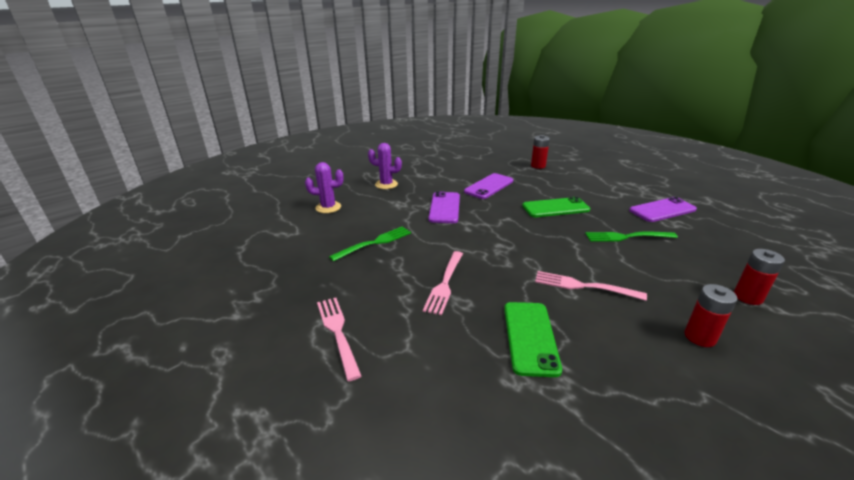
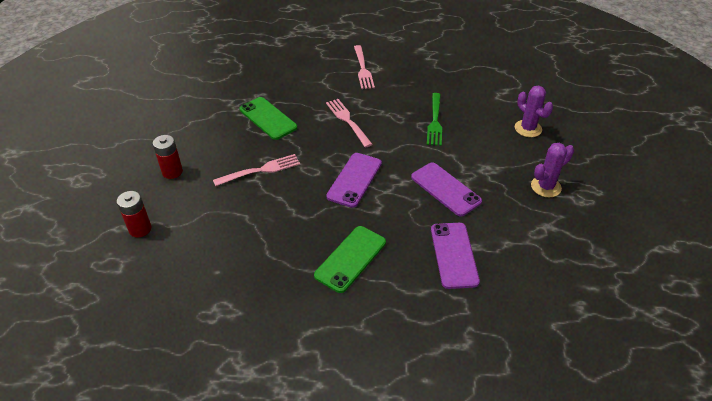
camera: 135 degrees right, 15 degrees up
purple cactus [305,162,344,213] -> purple cactus turned 75 degrees counterclockwise [515,86,553,137]
pink fork [317,298,361,381] -> pink fork turned 60 degrees clockwise [354,45,375,89]
red battery [531,135,550,169] -> none
green fork [585,231,678,242] -> none
purple phone [629,197,697,222] -> purple phone moved to [326,153,382,208]

